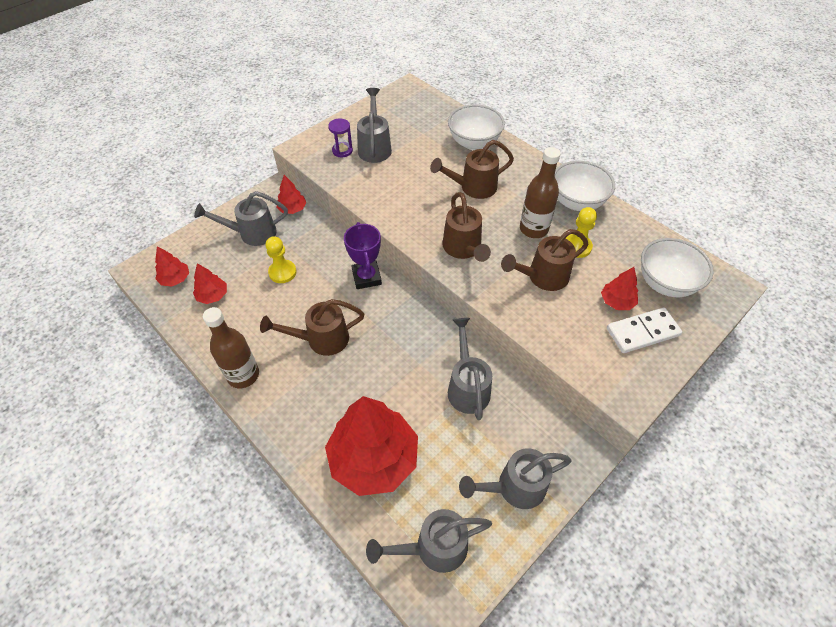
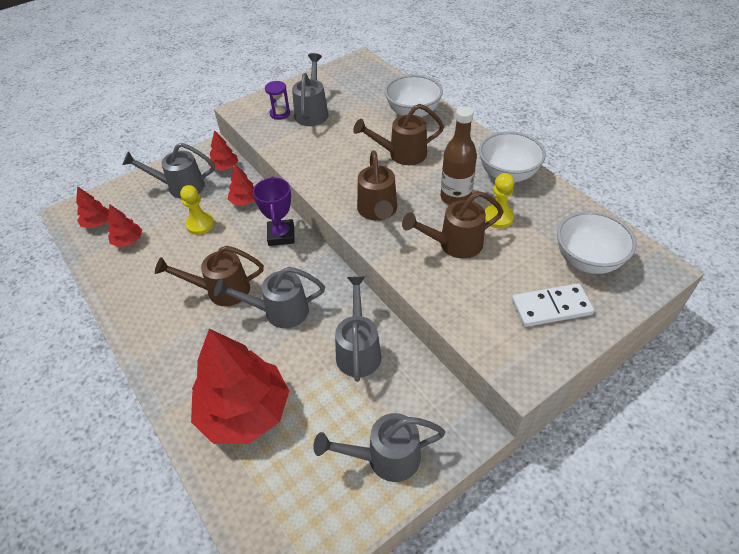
camera: 10 degrees right, 5 degrees down
brown bottle [203,307,259,388] -> none
grey watering can [366,509,492,573] -> grey watering can moved to [214,267,325,328]
red tree [601,267,638,310] -> red tree moved to [228,164,255,206]

